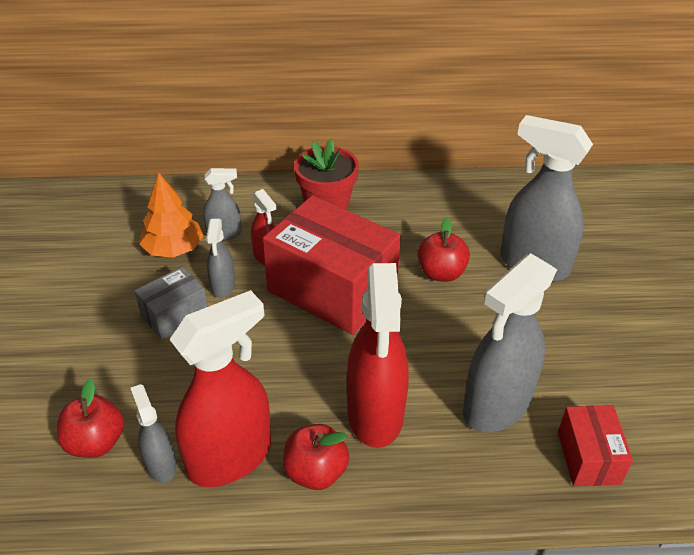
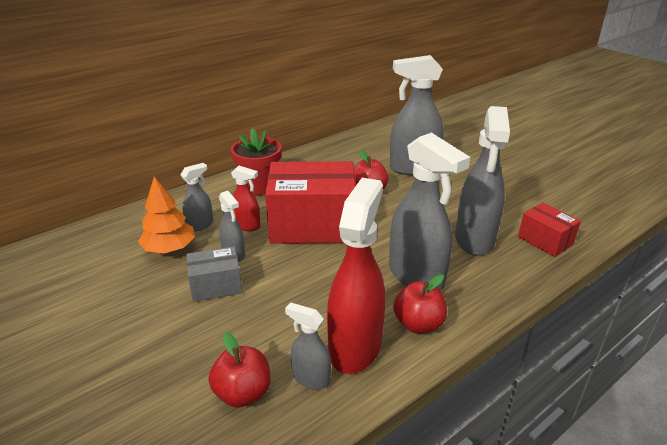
camera: 35 degrees left, 10 degrees down
grey box [135,267,207,340] -> grey box turned 60 degrees clockwise [186,246,242,302]
red spray bottle [347,263,409,448] -> grey spray bottle [389,132,470,291]

